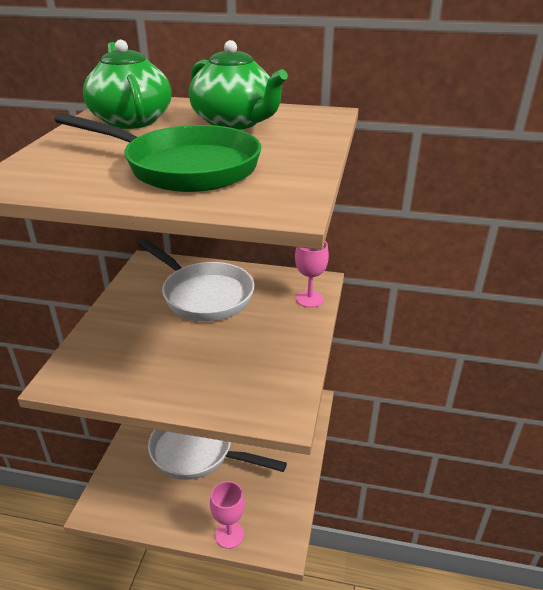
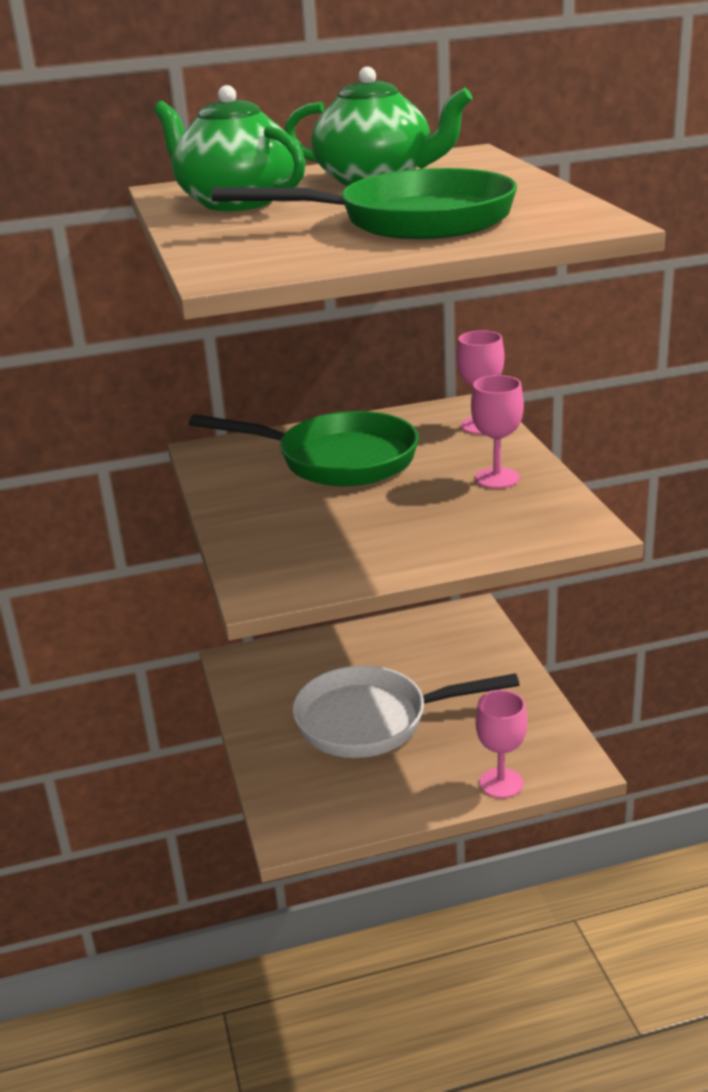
camera: 25 degrees left, 5 degrees down
white pan [138,239,254,321] -> green pan [189,411,419,486]
none -> pink goblet [471,375,524,489]

